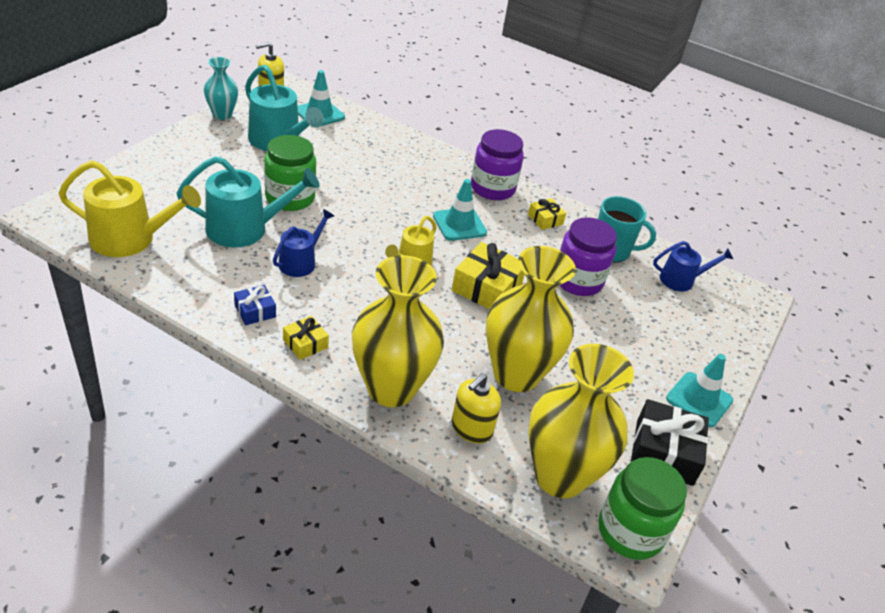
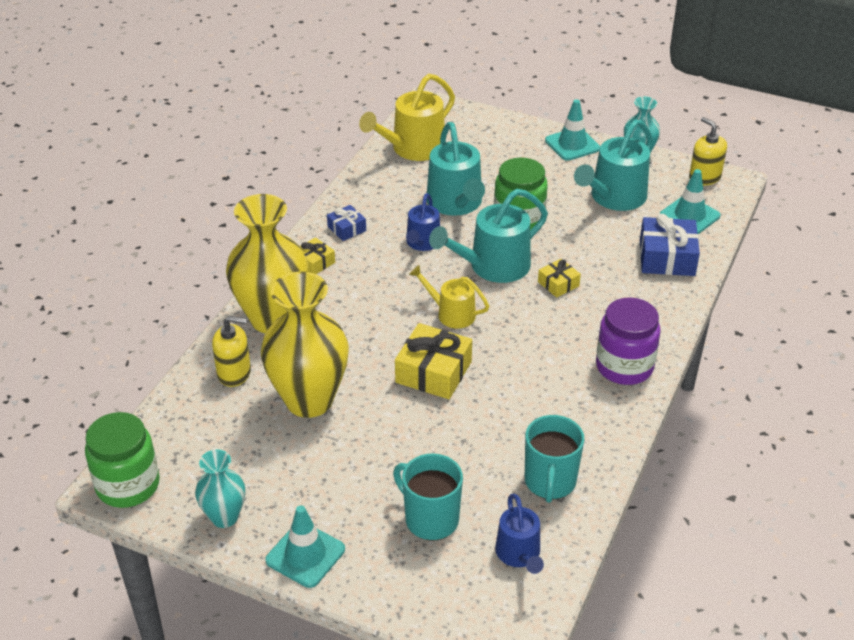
camera: 90 degrees right, 0 degrees up
yellow watering can [58,160,201,257] -> yellow watering can turned 45 degrees clockwise [359,74,455,161]
blue watering can [273,209,334,277] -> blue watering can turned 75 degrees clockwise [406,193,440,251]
turquoise traffic cone [433,179,487,241] -> turquoise traffic cone moved to [545,99,600,161]
yellow soap dispenser [452,373,501,444] -> yellow soap dispenser turned 150 degrees clockwise [212,316,251,387]
yellow gift [528,198,566,230] -> yellow gift moved to [538,259,581,298]
yellow vase [528,344,634,498] -> none
purple jar [559,217,617,296] -> none
black gift [631,399,709,486] -> turquoise vase [195,450,245,528]
none -> turquoise mug [393,454,463,541]
none -> turquoise watering can [429,189,548,283]
none -> blue gift [640,214,700,276]

